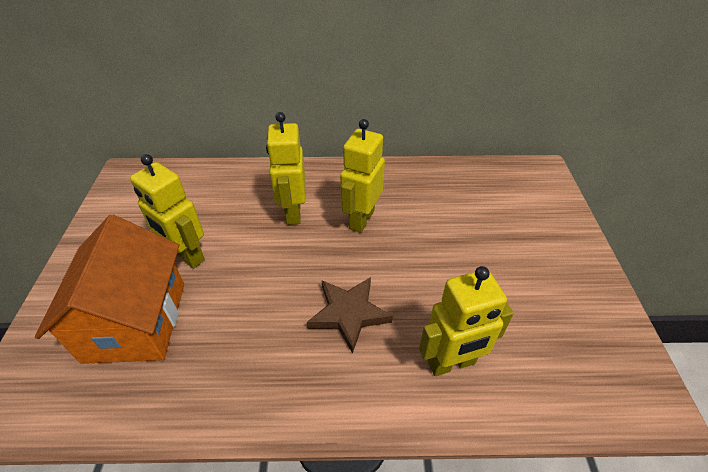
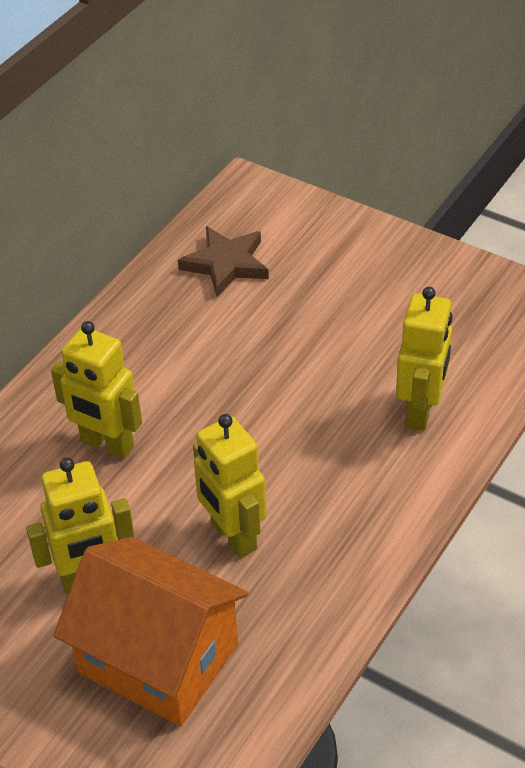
camera: 55 degrees left, 0 degrees up
brown star [307,277,393,354] -> brown star moved to [178,226,269,297]
yellow robot [340,119,385,233] -> yellow robot moved to [193,414,267,558]

